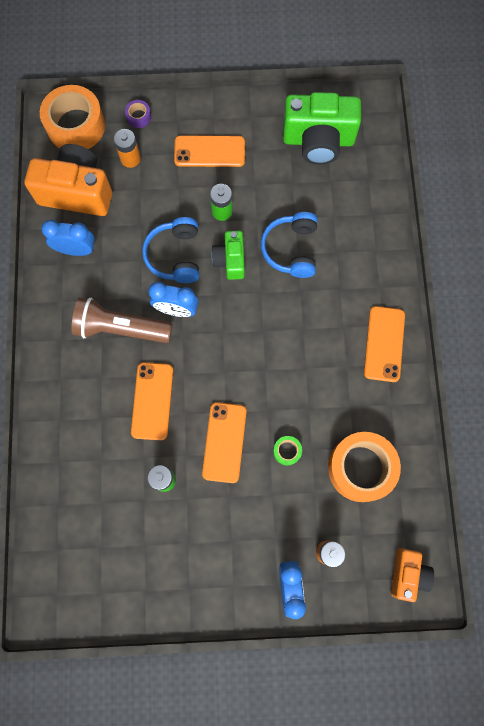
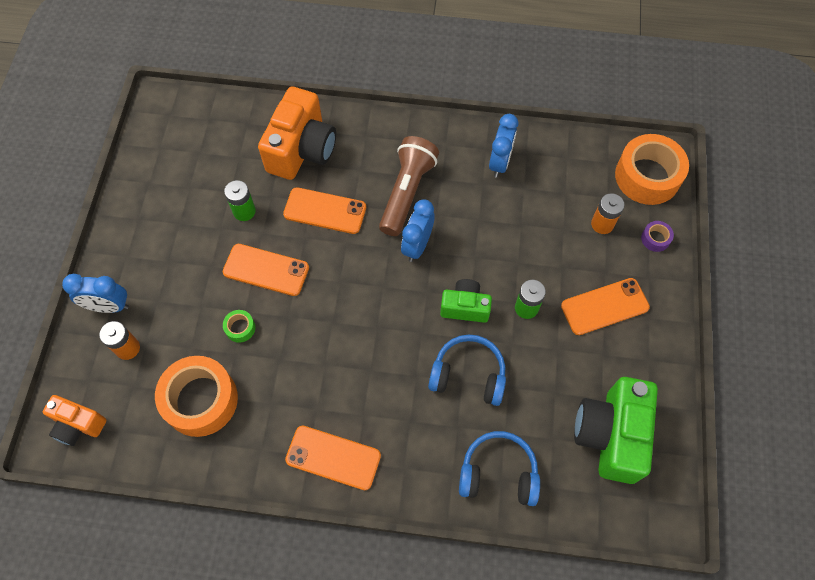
camera: 100 degrees right, 10 degrees down
orange camera [24,144,112,216] -> orange camera moved to [258,86,336,180]
blue headphones [142,217,199,283] -> blue headphones moved to [459,431,540,506]
orange phone [174,135,245,167] -> orange phone turned 60 degrees clockwise [561,278,650,335]

